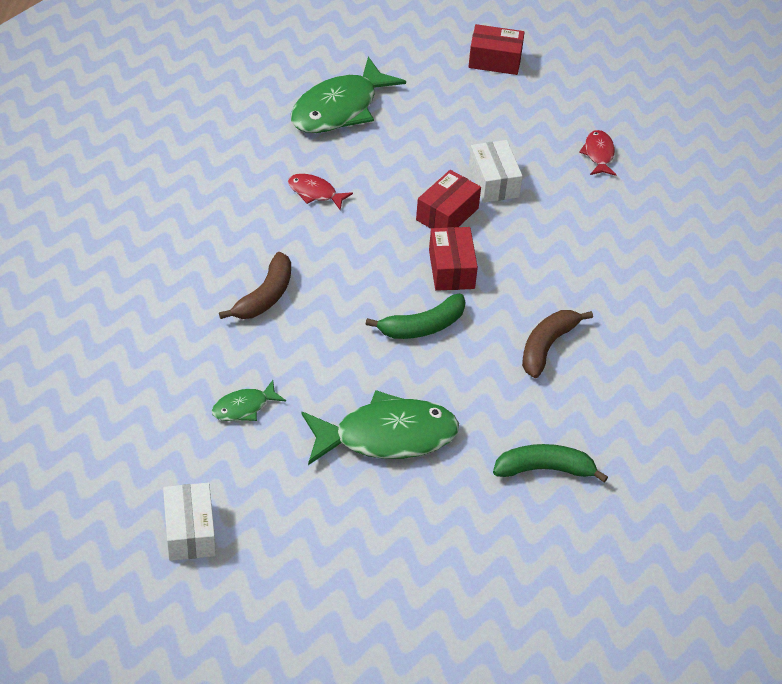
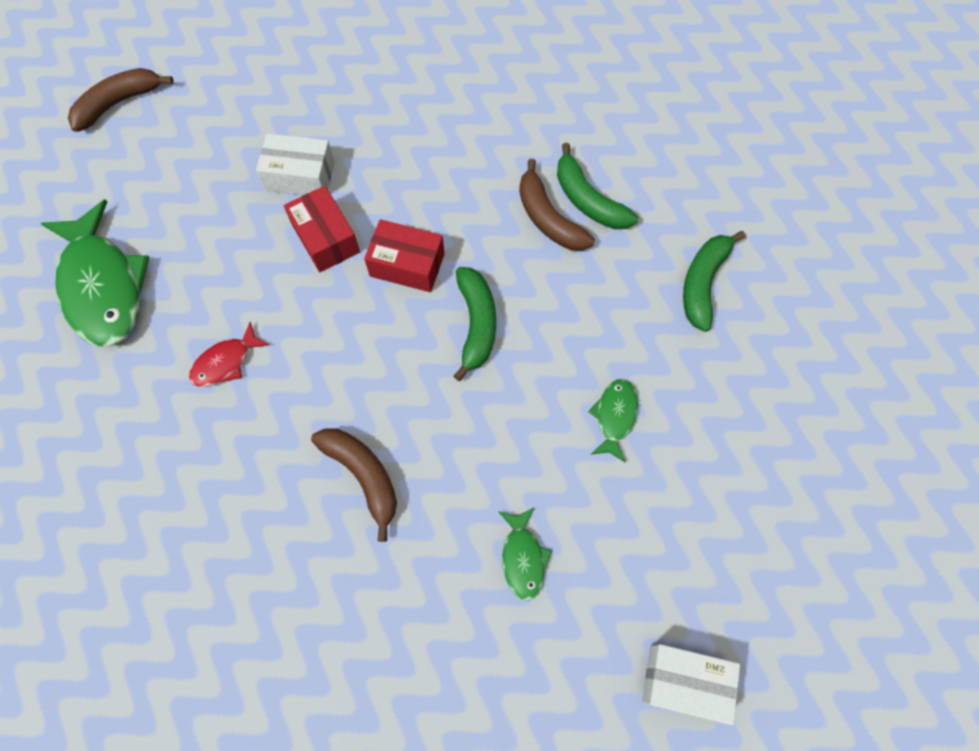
camera: 65 degrees left, 20 degrees up
green fish [302,390,459,465] -> green fish [588,379,638,463], size x0.48
red box [468,24,525,75] -> brown banana [68,68,174,132]
red fish [579,130,616,176] -> none
none -> green banana [557,143,638,229]

